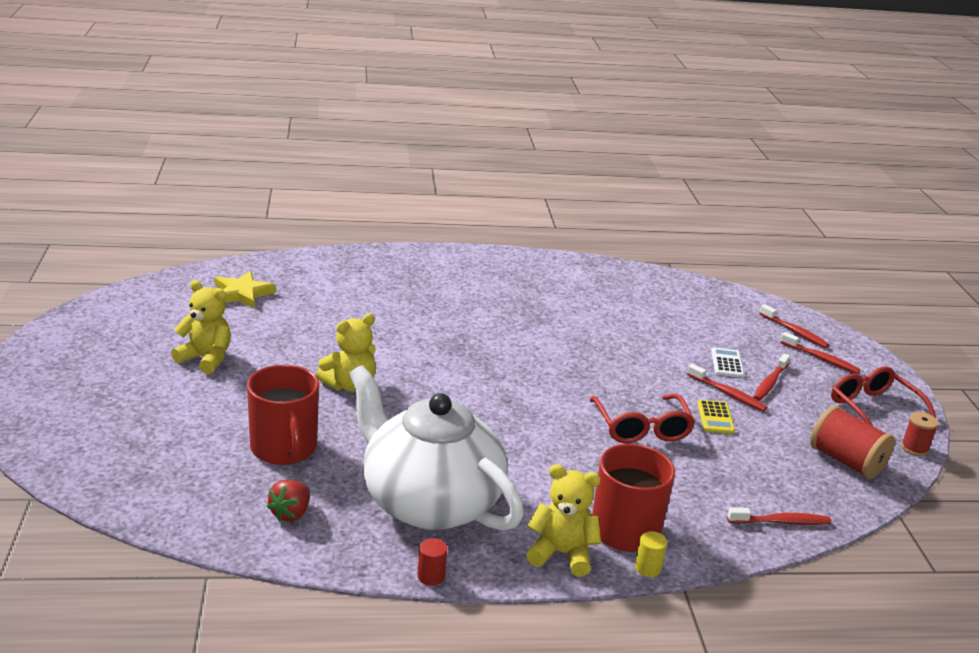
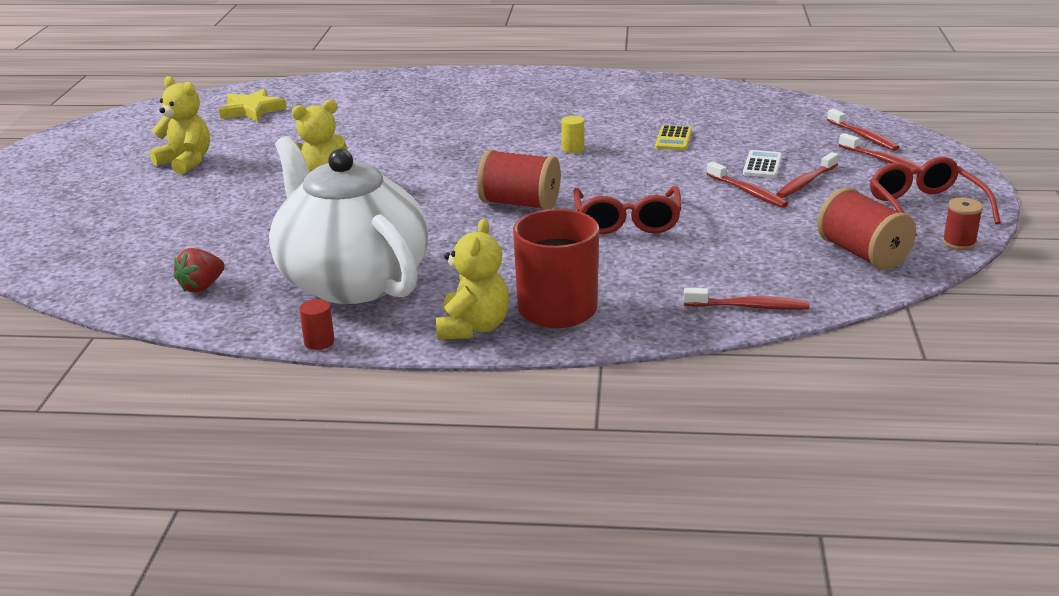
camera: 15 degrees right, 0 degrees up
red mug [247,365,319,465] -> none
yellow teddy bear [526,464,601,577] -> yellow teddy bear turned 75 degrees clockwise [436,219,509,340]
yellow cylinder [635,531,667,577] -> yellow cylinder moved to [561,116,584,153]
yellow calculator [697,400,735,434] -> yellow calculator moved to [655,125,692,150]
none -> red spool [477,149,561,210]

